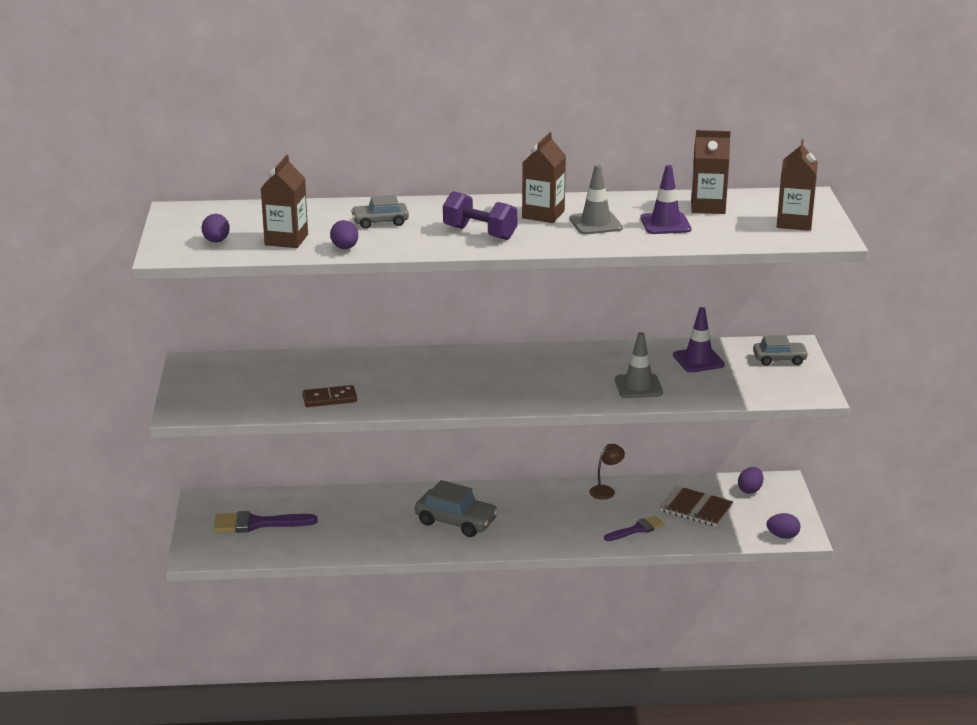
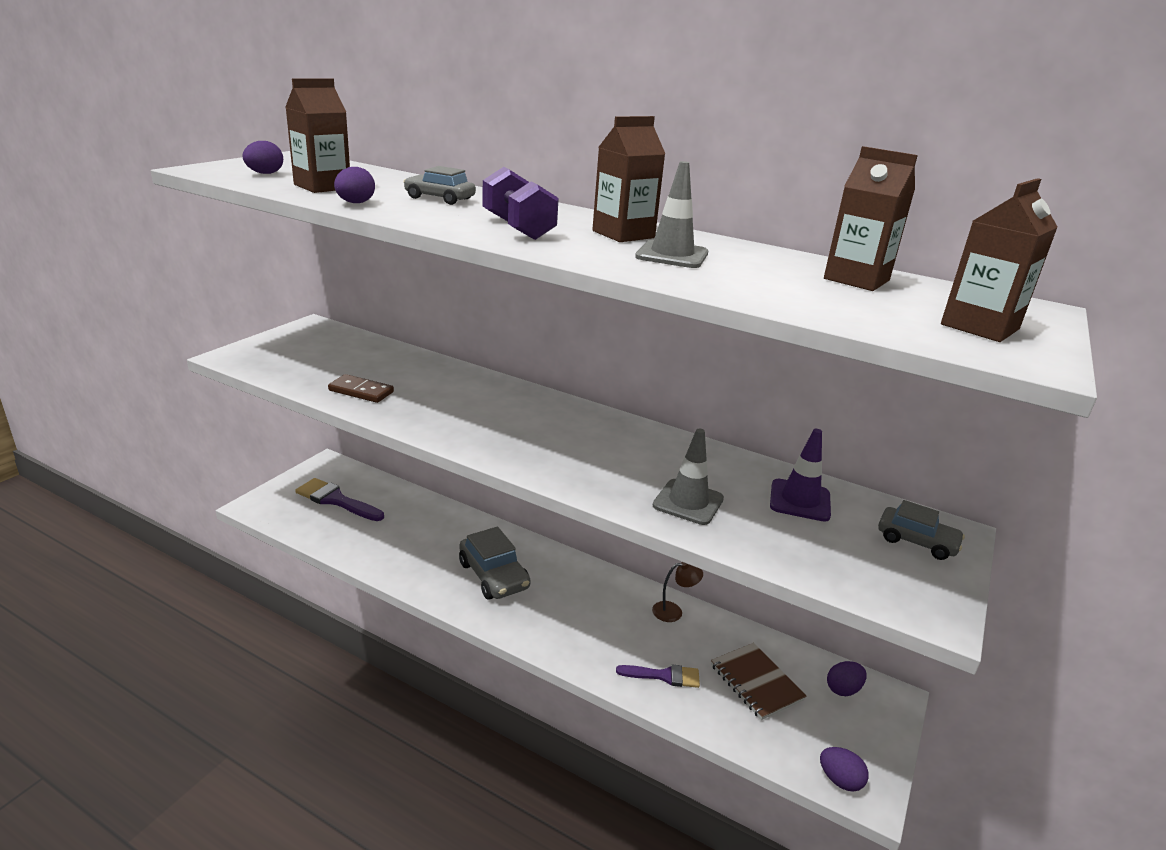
camera: 30 degrees right, 0 degrees up
purple traffic cone [640,165,691,234] -> none

